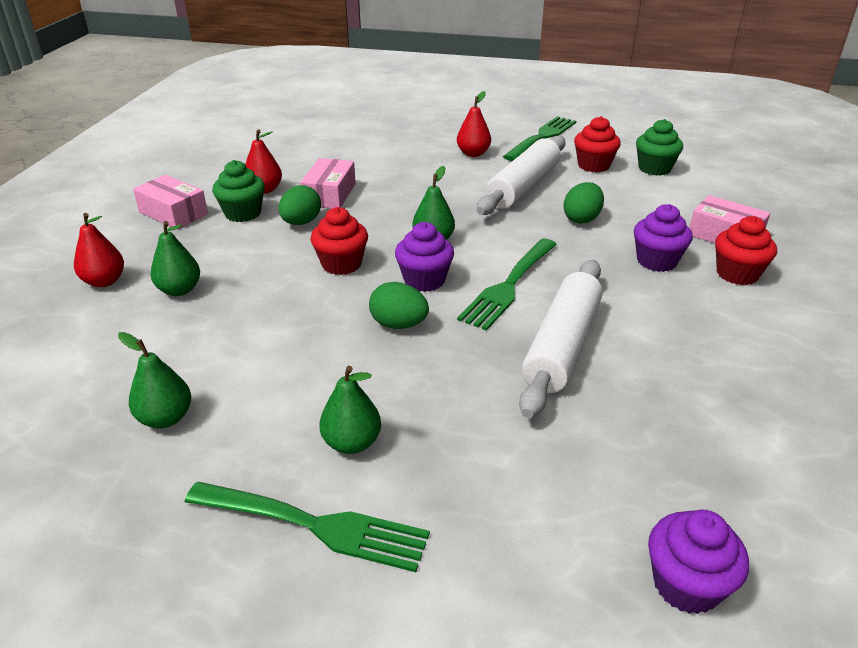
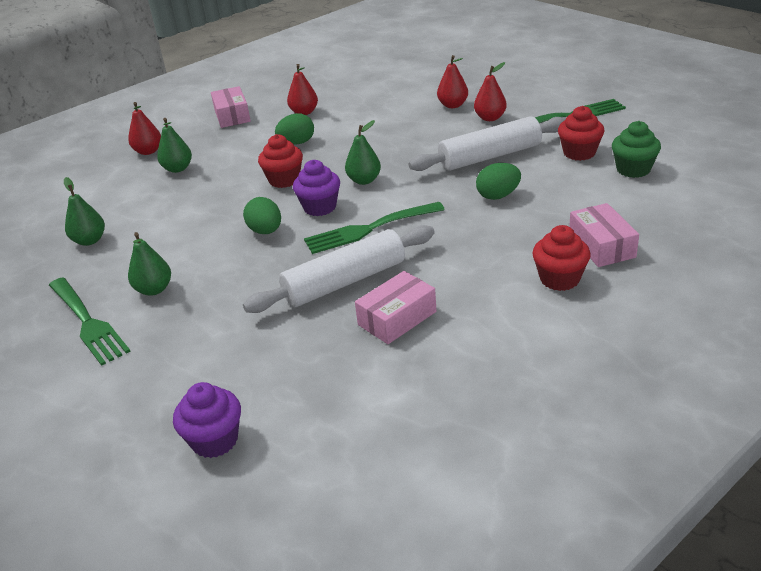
camera: 40 degrees right, 0 degrees up
green cupcake [212,160,265,222] -> none
pink box [301,158,356,209] -> pink box moved to [355,271,436,344]
purple cupcake [634,204,693,272] -> none
none -> red pear [437,55,468,108]

